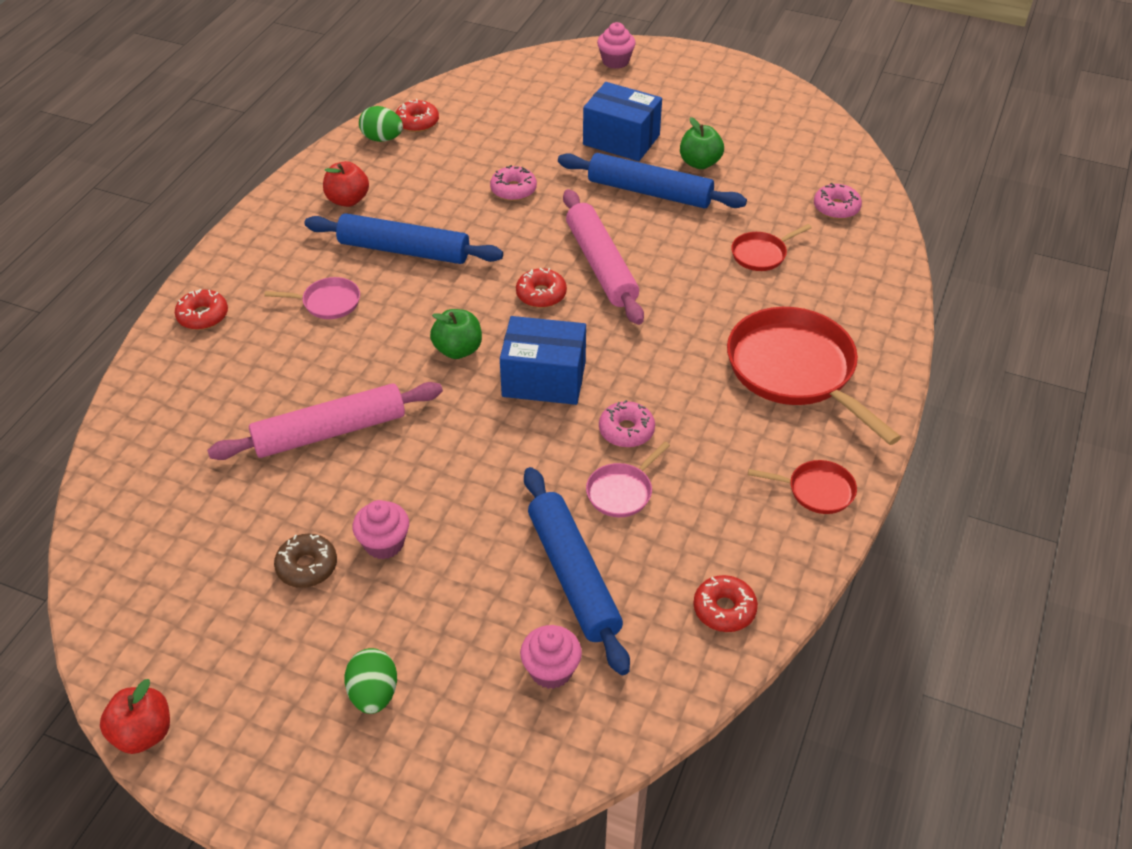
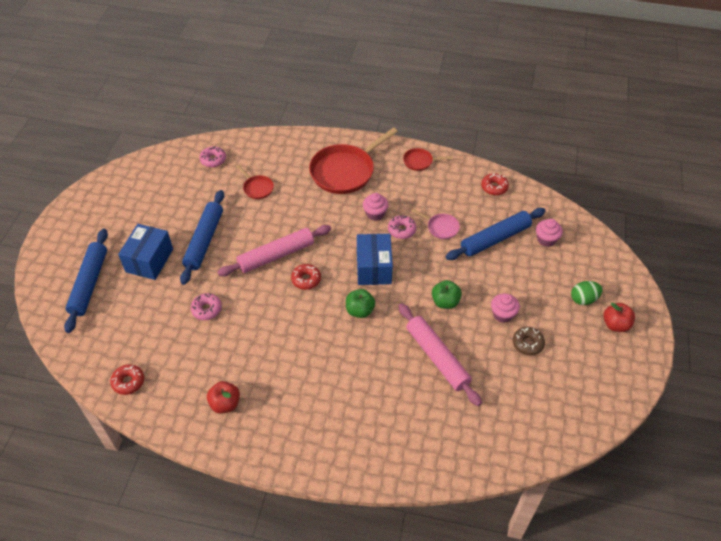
camera: 100 degrees left, 5 degrees up
red apple [100,679,170,754] -> red apple moved to [603,303,635,332]
red donut [175,289,228,330] -> none
pink pan [264,277,360,319] -> none
blue rolling pin [304,213,503,264] -> blue rolling pin moved to [64,229,108,333]
green egg [359,106,403,142] -> none
pink cupcake [597,22,636,69] -> pink cupcake moved to [363,193,389,221]
green apple [680,117,724,169] -> green apple moved to [432,280,462,309]
red pan [748,460,857,514] -> red pan turned 90 degrees counterclockwise [403,148,452,171]

